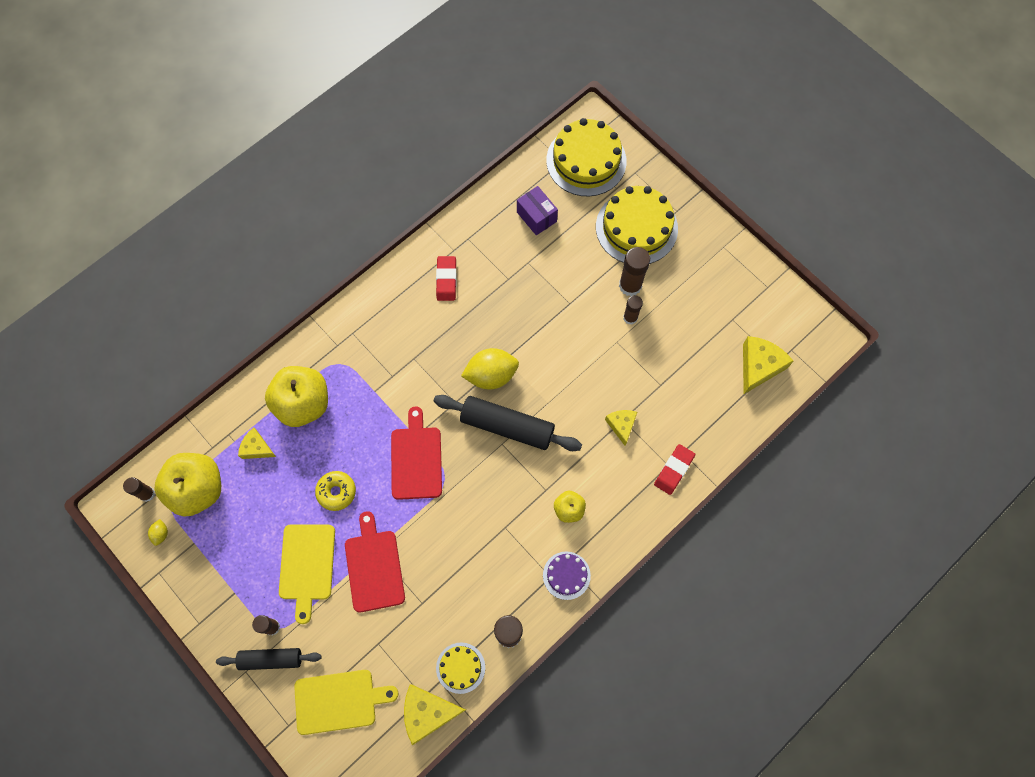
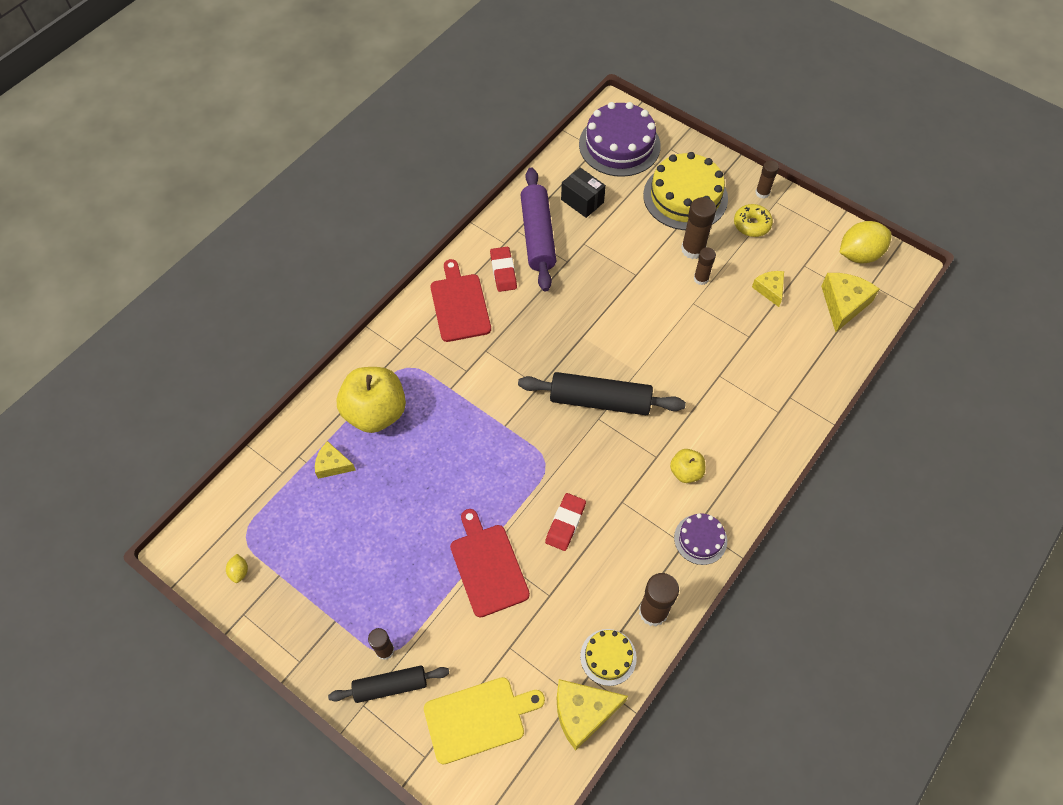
camera: 10 degrees left, 10 degrees down
brown glue stick [123,477,155,502] -> brown glue stick moved to [755,160,779,199]
yellow apple [154,453,221,517] -> none
yellow cutting board [279,524,335,624] -> none
yellow donut [315,471,356,511] -> yellow donut moved to [734,204,773,237]
red cutting board [391,406,442,500] -> red cutting board moved to [430,259,491,342]
yellow lemon [461,348,519,389] -> yellow lemon moved to [839,221,892,263]
purple box [517,186,558,236] -> black box [561,167,606,218]
yellow cake [546,118,626,196] -> purple cake [579,102,661,177]
yellow cheese [605,410,637,446] -> yellow cheese moved to [752,271,784,307]
red eraser [654,444,695,495] -> red eraser moved to [545,493,586,551]
none -> purple rolling pin [521,168,556,292]

